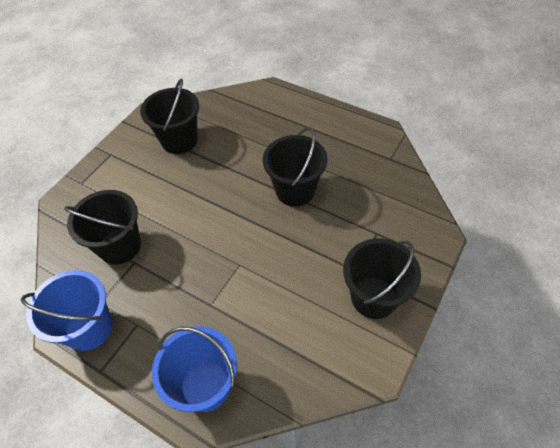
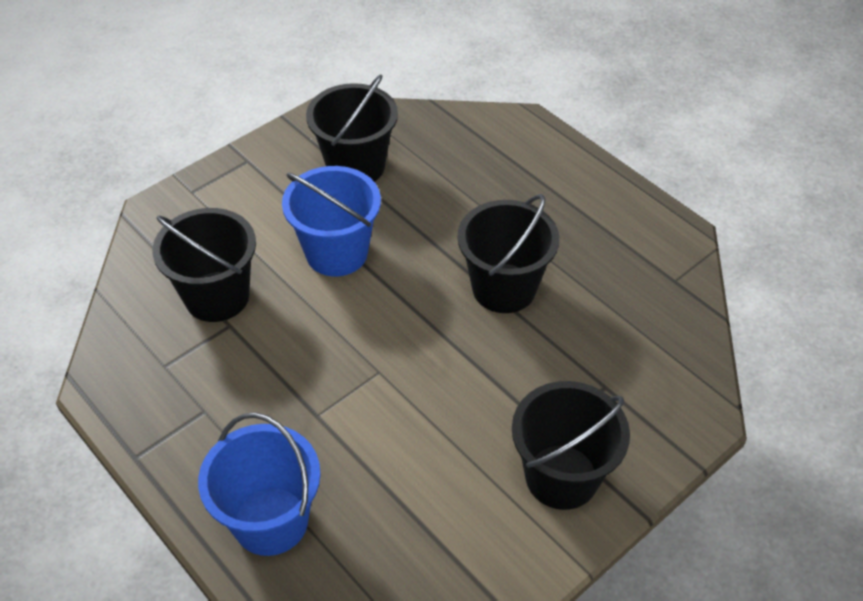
camera: 15 degrees right, 5 degrees down
blue bucket [21,270,113,351] -> blue bucket moved to [282,166,381,277]

